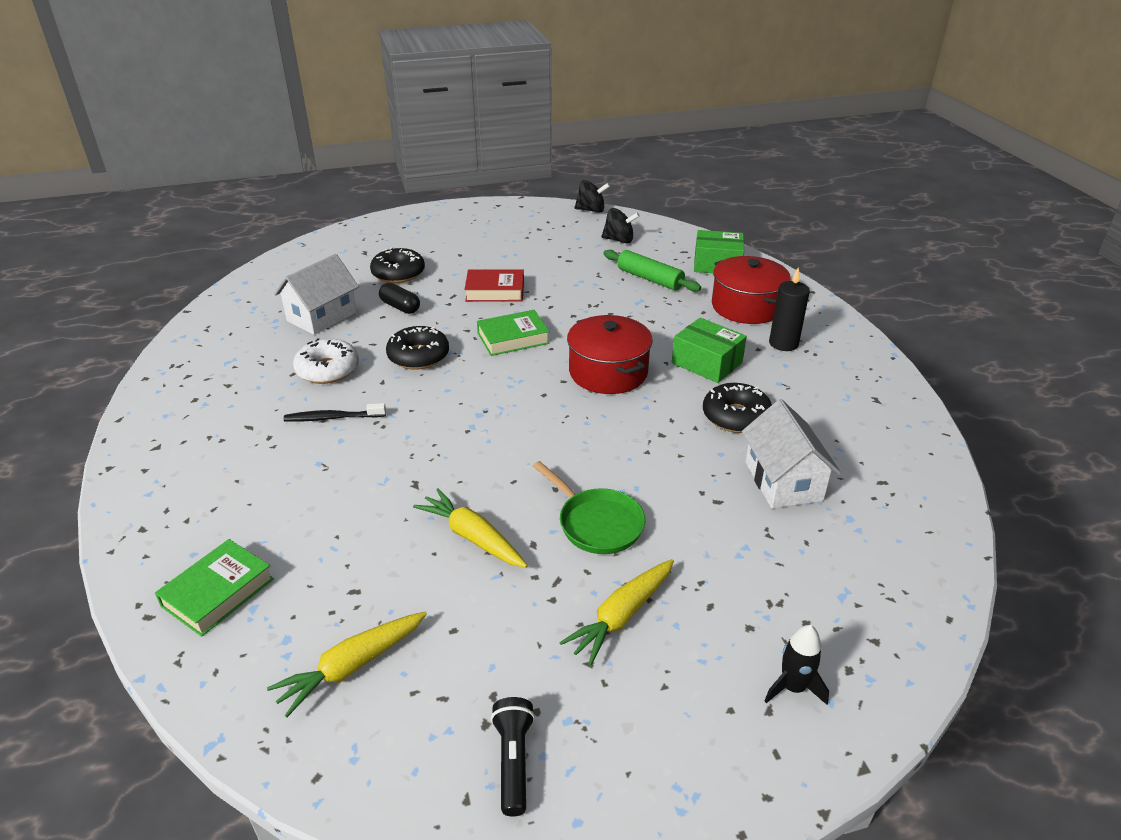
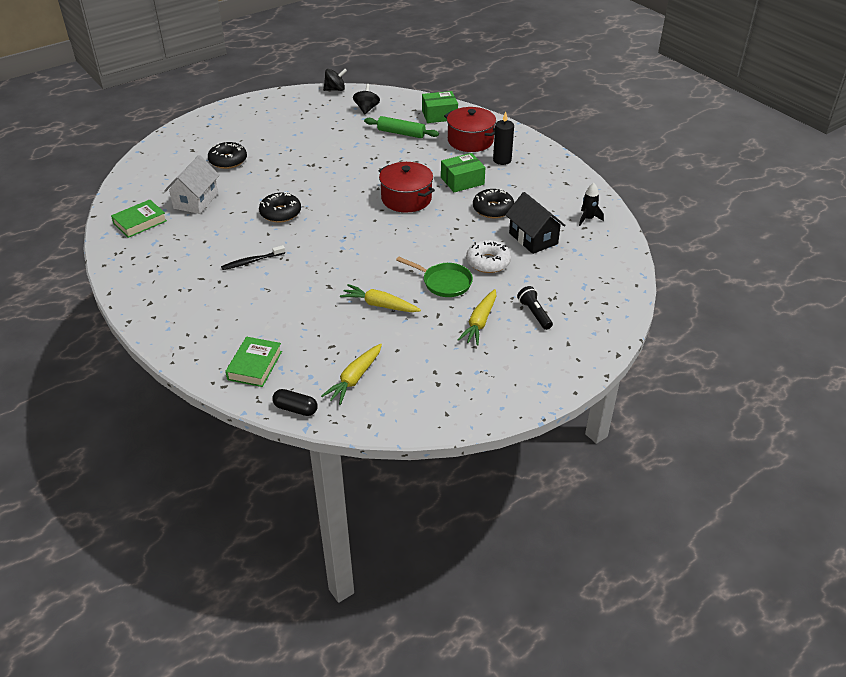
camera: 20 degrees left, 5 degrees up
white donut [293,338,359,384] -> white donut moved to [466,240,511,273]
black capsule [379,283,420,314] -> black capsule moved to [272,389,318,416]
red book [464,269,524,302] -> none
green book [477,310,550,356] -> green book moved to [111,200,167,238]
black flashlight [491,697,535,816] -> black flashlight moved to [517,286,553,330]
black spinning top [602,208,640,243] -> black spinning top turned 75 degrees counterclockwise [353,84,380,114]
green box [672,318,747,383] -> green box turned 45 degrees counterclockwise [441,153,486,192]
white house [742,399,841,508] -> black house [506,192,566,254]
black rocket [765,625,829,705] -> black rocket moved to [579,183,604,226]

